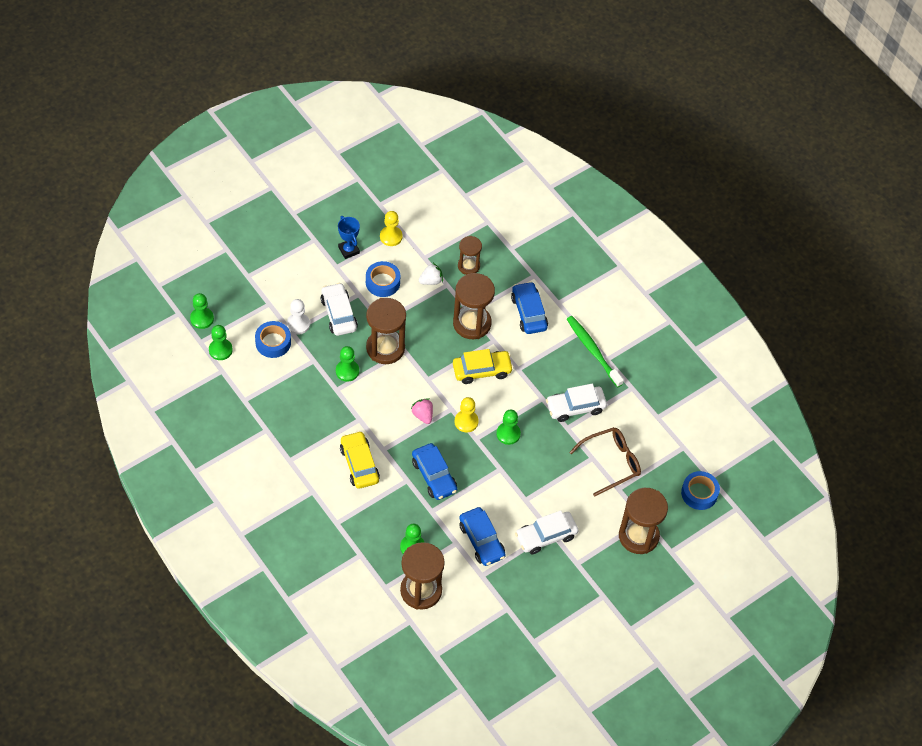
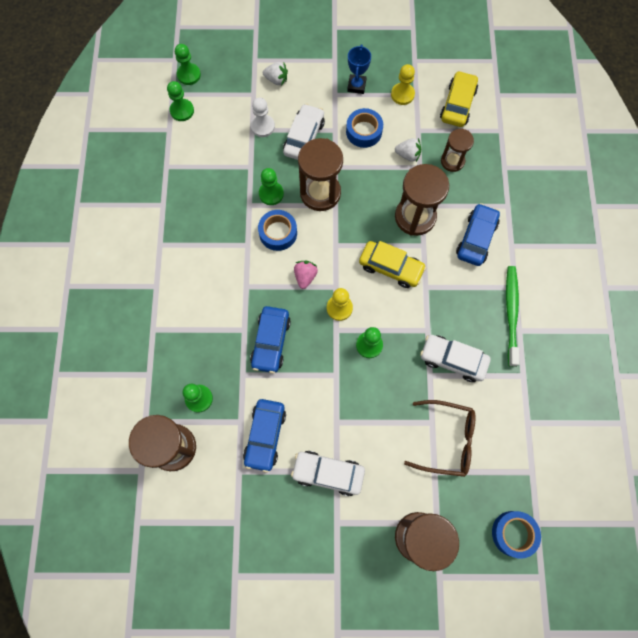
camera: 40 degrees right, 15 degrees up
blue tape [255,321,291,358] -> blue tape moved to [258,210,297,251]
yellow car [340,431,380,489] -> yellow car moved to [440,71,478,127]
none -> white strawberry [263,62,288,86]

